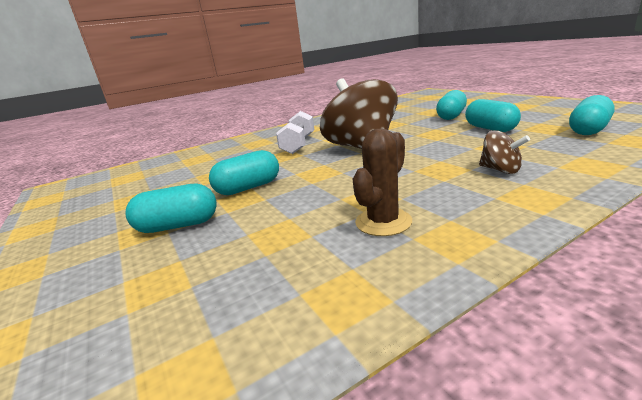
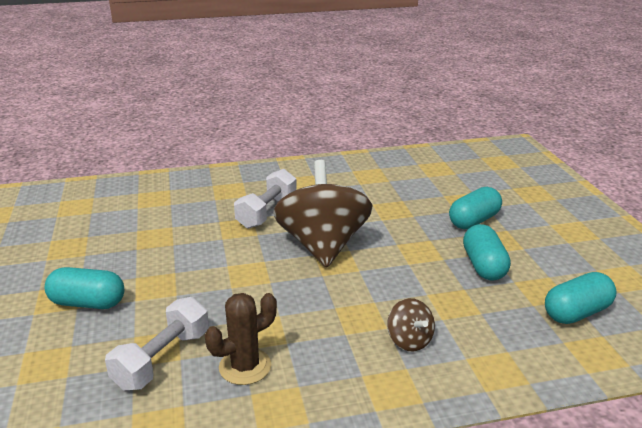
camera: 15 degrees right, 5 degrees up
turquoise capsule [209,150,279,195] -> none
none -> white dumbbell [105,297,209,391]

